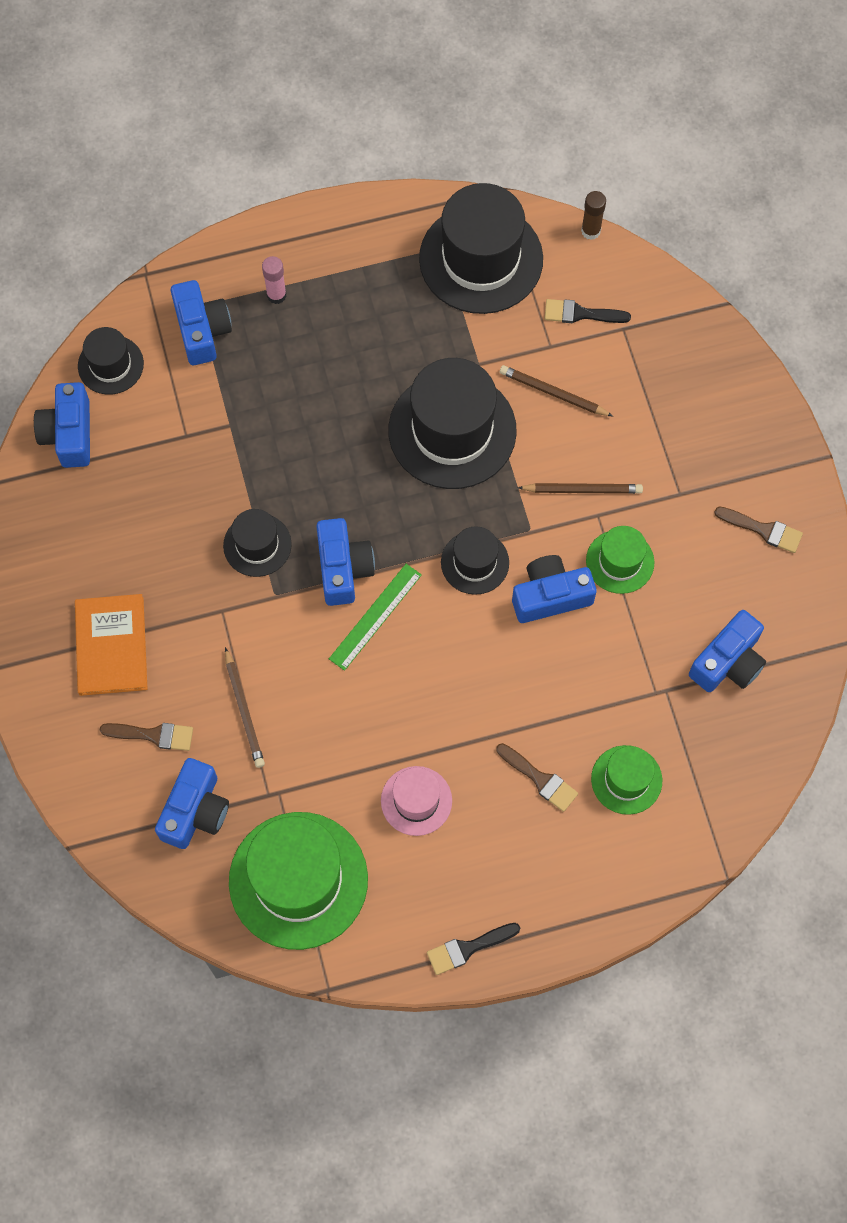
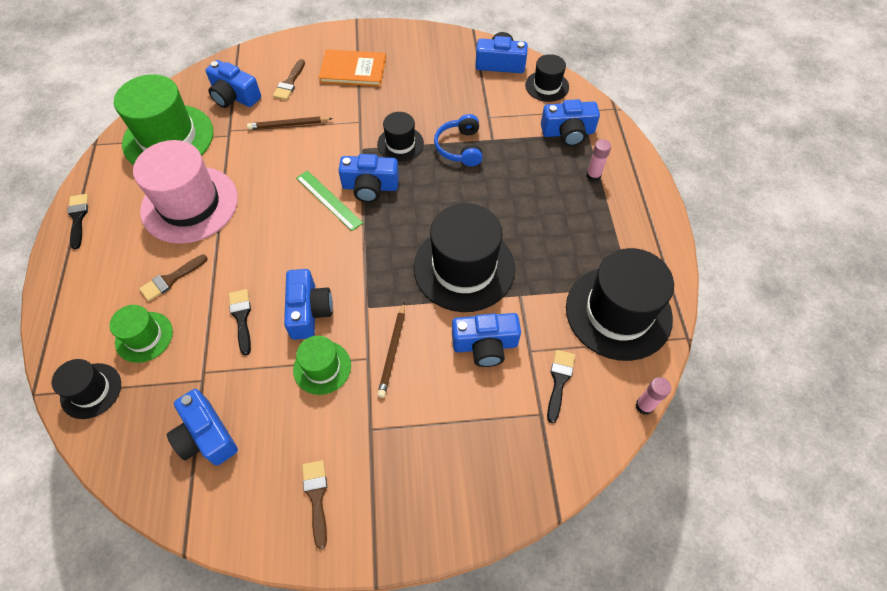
camera: 100 degrees right, 10 degrees down
pink hat [381,766,452,836] -> pink hat [133,140,238,244], size x1.92
black hat [441,526,509,595] -> black hat moved to [52,359,121,419]
brown pencil [500,365,613,416] -> blue camera [452,313,521,367]
brown glue stick [581,191,606,240] -> pink glue stick [635,377,671,415]
brown brush [714,507,803,553] -> brown brush turned 135 degrees clockwise [302,460,327,549]
none -> black brush [229,289,251,355]
none -> blue headphones [434,114,483,166]

